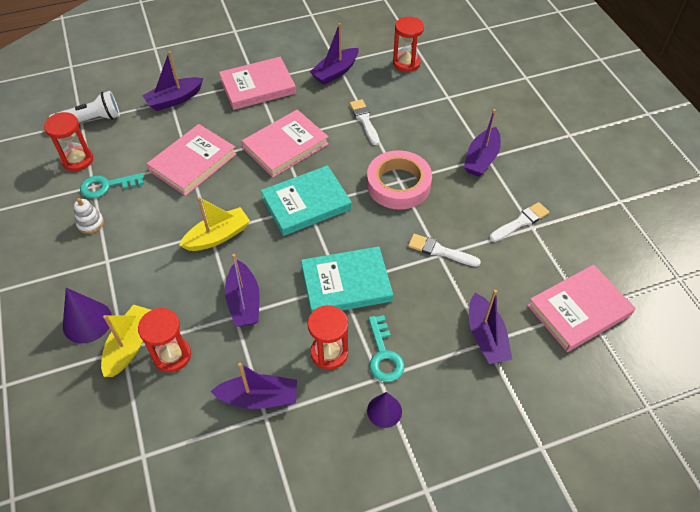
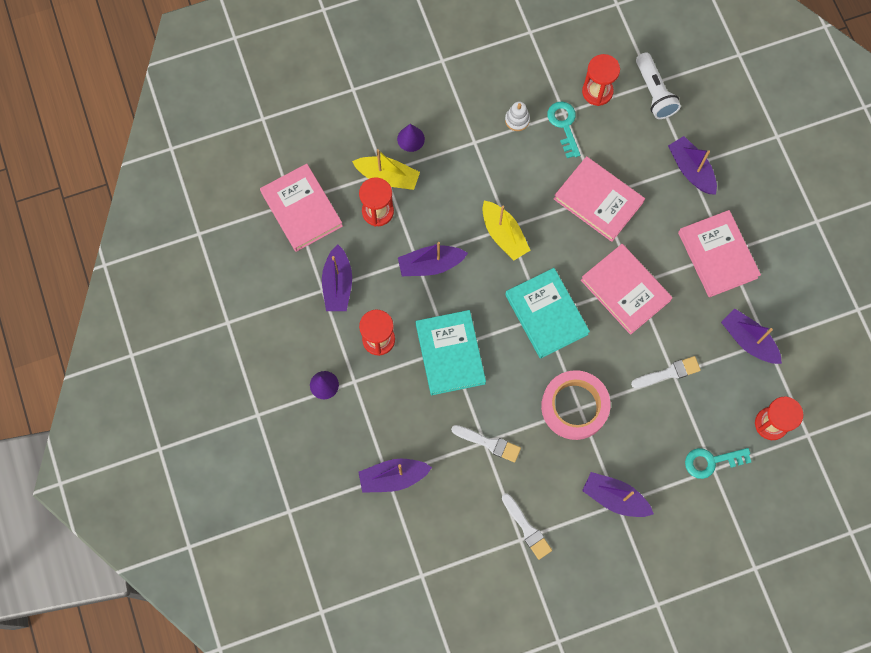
camera: 90 degrees right, 20 degrees up
purple cone [63,288,112,343] -> purple cone [397,124,425,152], size x0.67
turquoise key [368,315,404,382] -> turquoise key moved to [685,448,751,479]
white brush [408,234,481,267] -> white brush turned 90 degrees clockwise [451,425,521,462]
pink book [528,264,635,352] -> pink book moved to [260,164,343,252]

